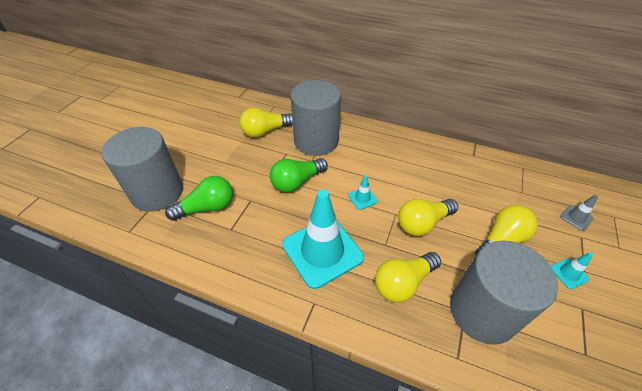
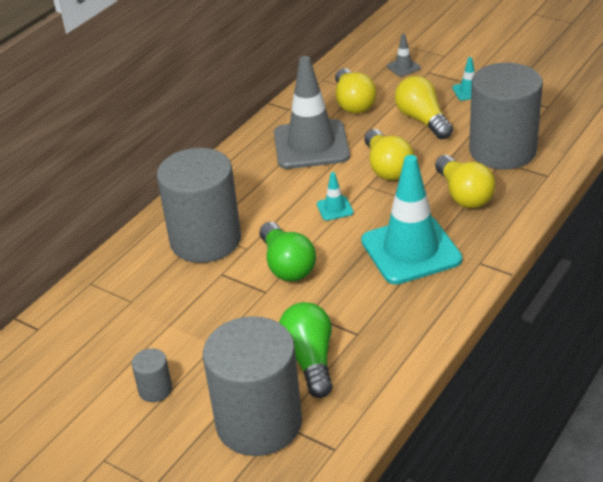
camera: 75 degrees left, 10 degrees down
yellow light bulb [240,108,293,138] -> yellow light bulb moved to [335,68,376,114]
none -> grey cylinder [132,348,172,402]
none -> grey traffic cone [274,56,350,169]

